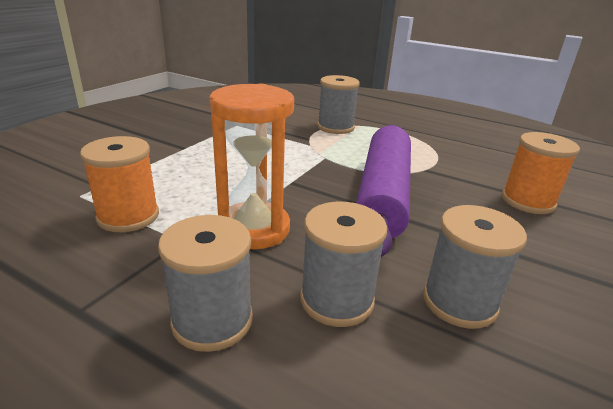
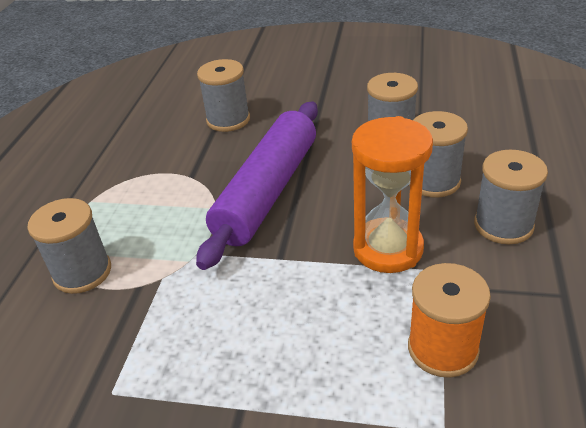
camera: 105 degrees left, 10 degrees up
purple rolling pin [356,125,411,257] -> purple rolling pin turned 60 degrees counterclockwise [196,101,318,270]
orange spool [502,132,580,214] -> grey spool [197,59,250,132]

